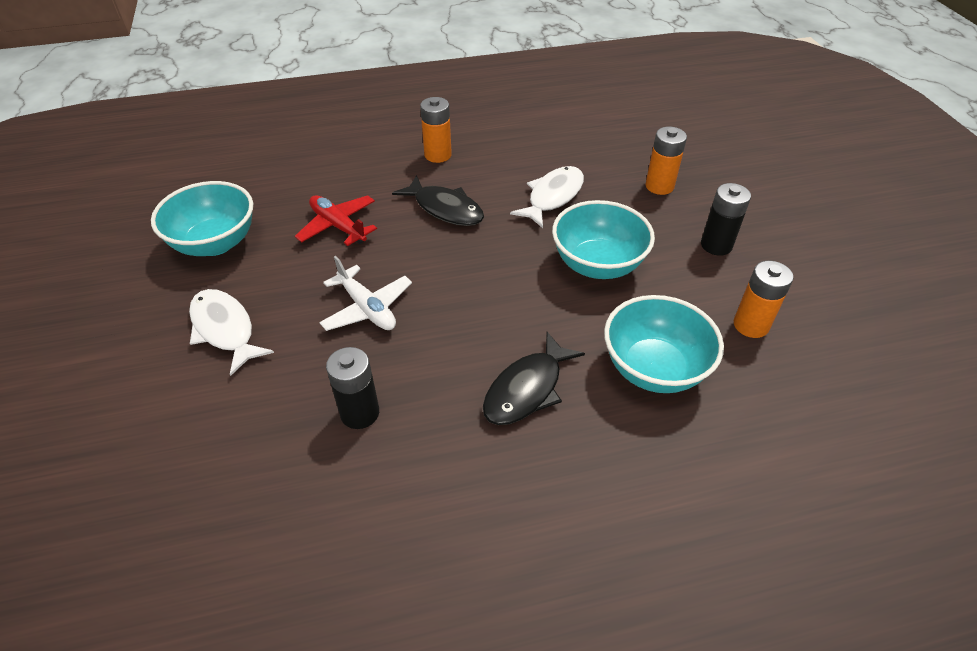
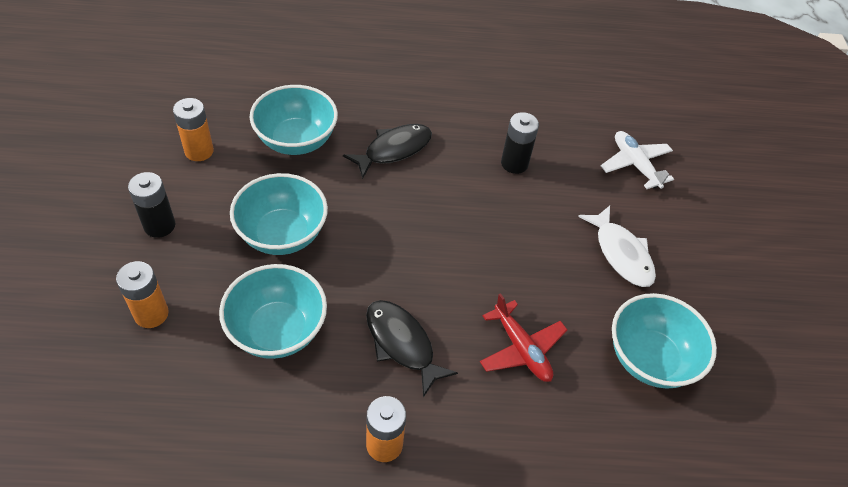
camera: 170 degrees left, 5 degrees up
white plane [319,256,412,331] -> white plane moved to [601,131,674,189]
white fish [510,166,584,228] -> turquoise bowl [219,264,327,359]

